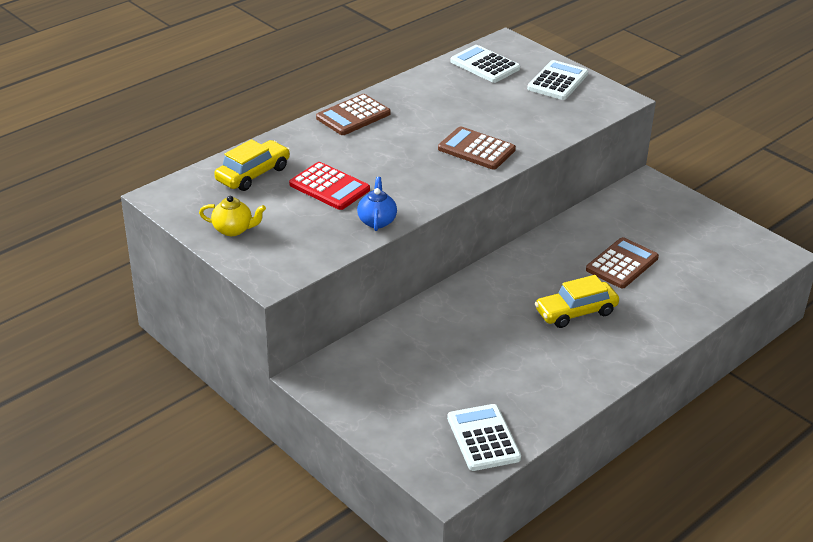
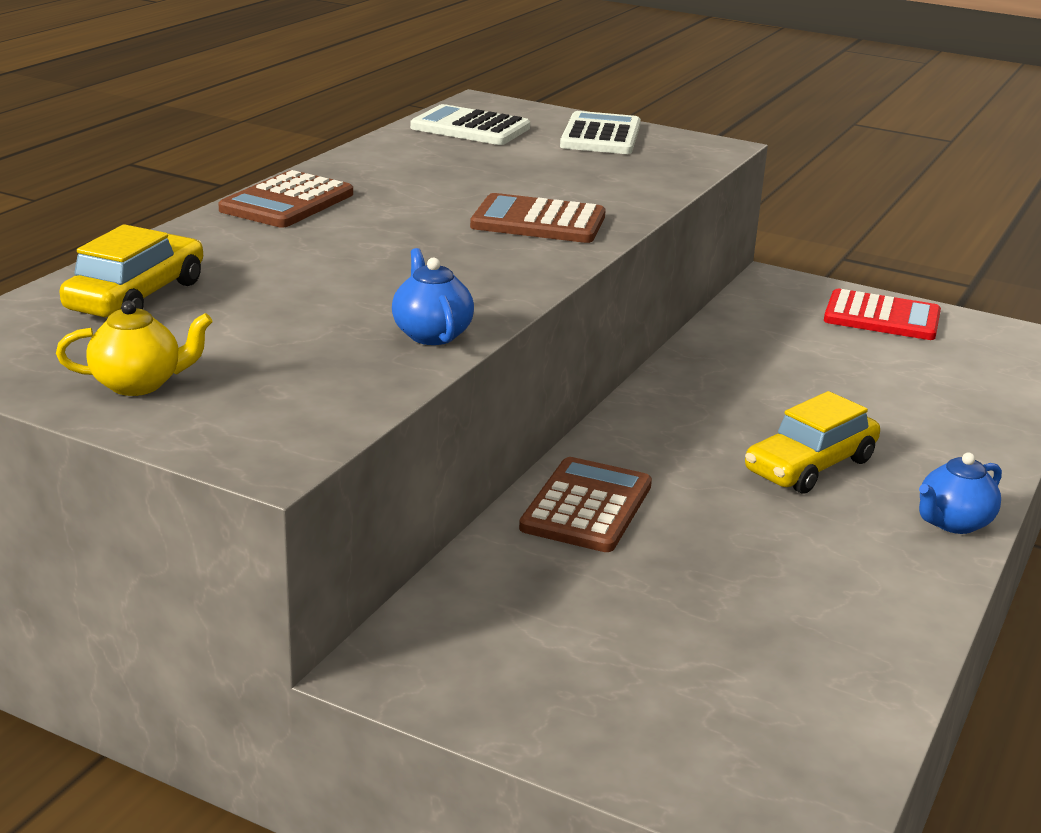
camera: 20 degrees left, 10 degrees down
red calculator [289,162,370,210] -> red calculator moved to [824,289,941,340]
white calculator [447,404,521,471] -> none
brown calculator [586,237,659,288] -> brown calculator moved to [519,457,652,552]
none -> blue teapot [919,452,1002,534]

